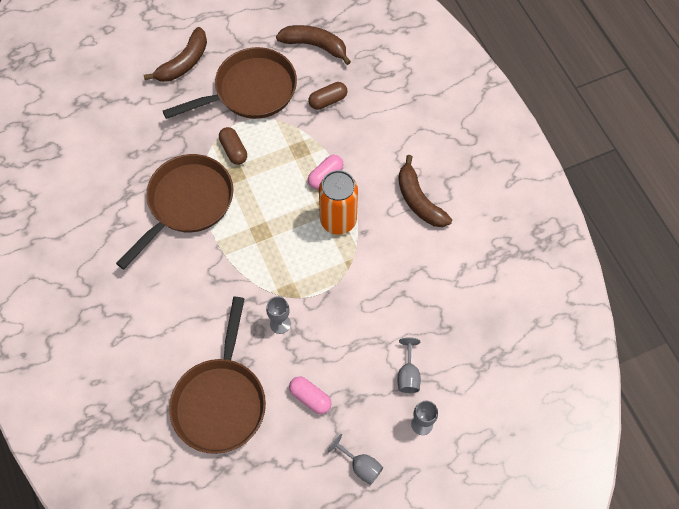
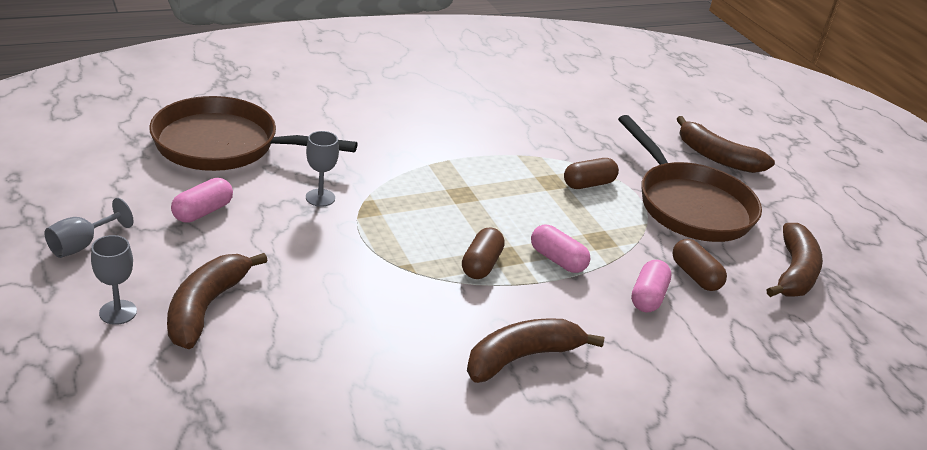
camera: 85 degrees right, 30 degrees down
brown pan [116,154,233,269] -> none
orange can [319,170,358,234] -> brown capsule [462,227,505,279]
grey goblet [397,337,421,393] -> brown banana [167,253,268,349]
none -> pink capsule [631,260,672,312]

